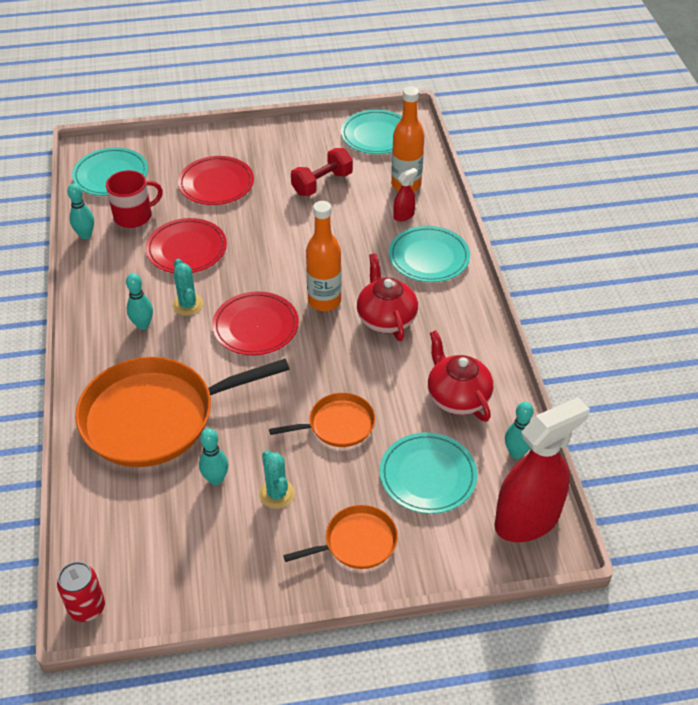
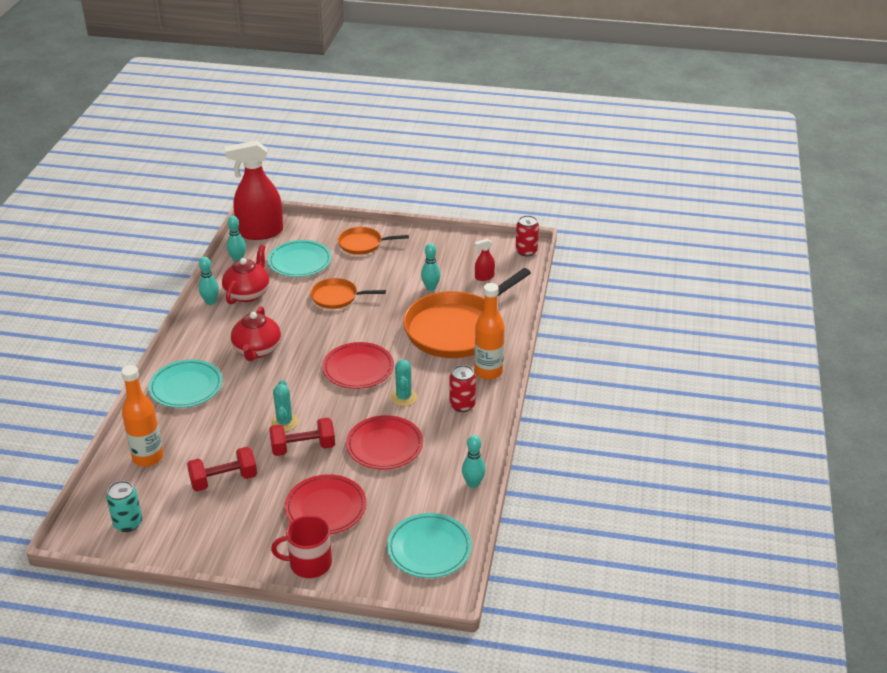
camera: 160 degrees left, 10 degrees down
orange pan [75,357,290,467] -> orange pan turned 135 degrees clockwise [403,268,531,358]
red mug [106,170,163,228] -> red mug moved to [271,515,332,578]
turquoise bowling pin [126,273,153,330] -> turquoise bowling pin moved to [199,257,219,305]
turquoise cactus [259,450,295,509] -> turquoise cactus moved to [271,380,298,431]
orange bottle [306,201,342,311] -> orange bottle moved to [474,283,505,380]
turquoise plate [341,109,402,154] -> turquoise can [106,481,142,532]
red spray bottle [393,168,418,222] -> red spray bottle moved to [474,239,495,281]
red teapot [428,330,493,422] -> red teapot turned 150 degrees counterclockwise [222,245,269,304]
none -> red dumbbell [269,418,335,456]
none -> red can [449,365,476,412]

